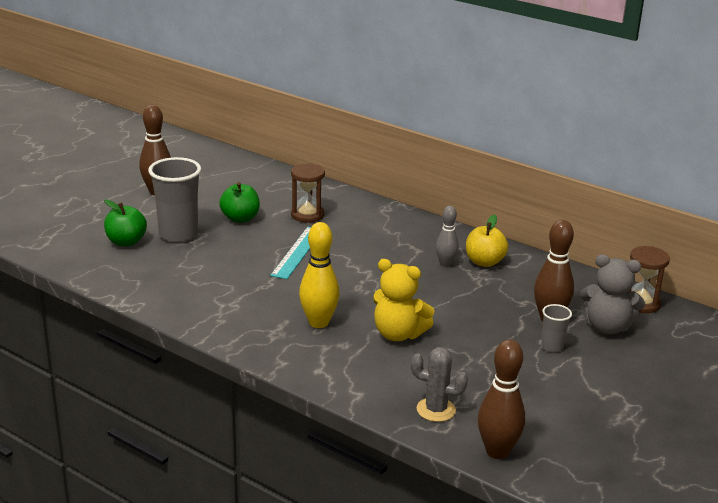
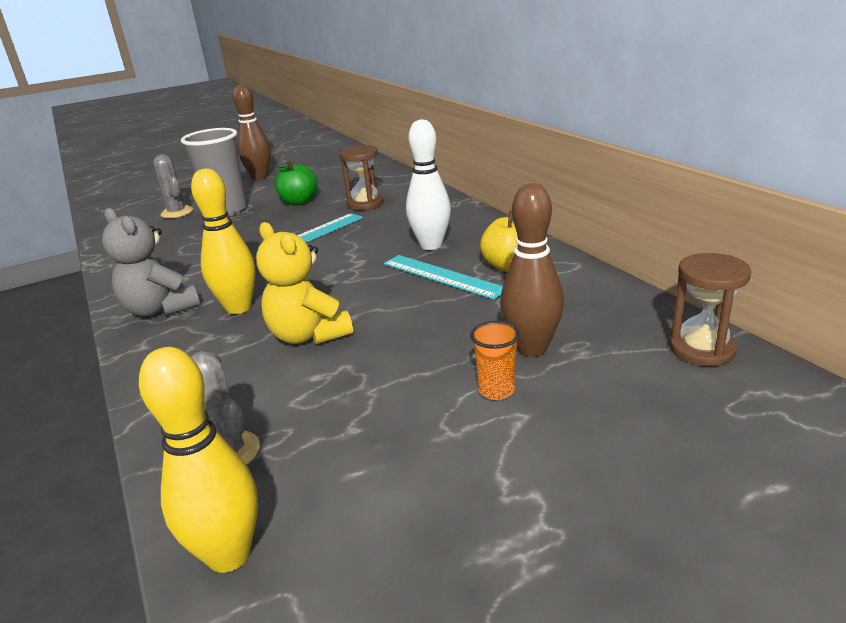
camera: 30 degrees right, 0 degrees up
green apple [104,199,147,246] -> grey cactus [153,154,193,218]
grey bowling pin [436,206,459,267] -> none
brown bowling pin [478,339,525,459] -> yellow bowling pin [139,347,258,573]
grey cup [541,304,572,352] -> orange cup [470,321,520,400]
grey teddy bear [580,254,645,334] -> grey teddy bear moved to [102,208,200,316]
none -> turquoise ruler [384,255,503,299]
none -> white bowling pin [406,119,451,250]

